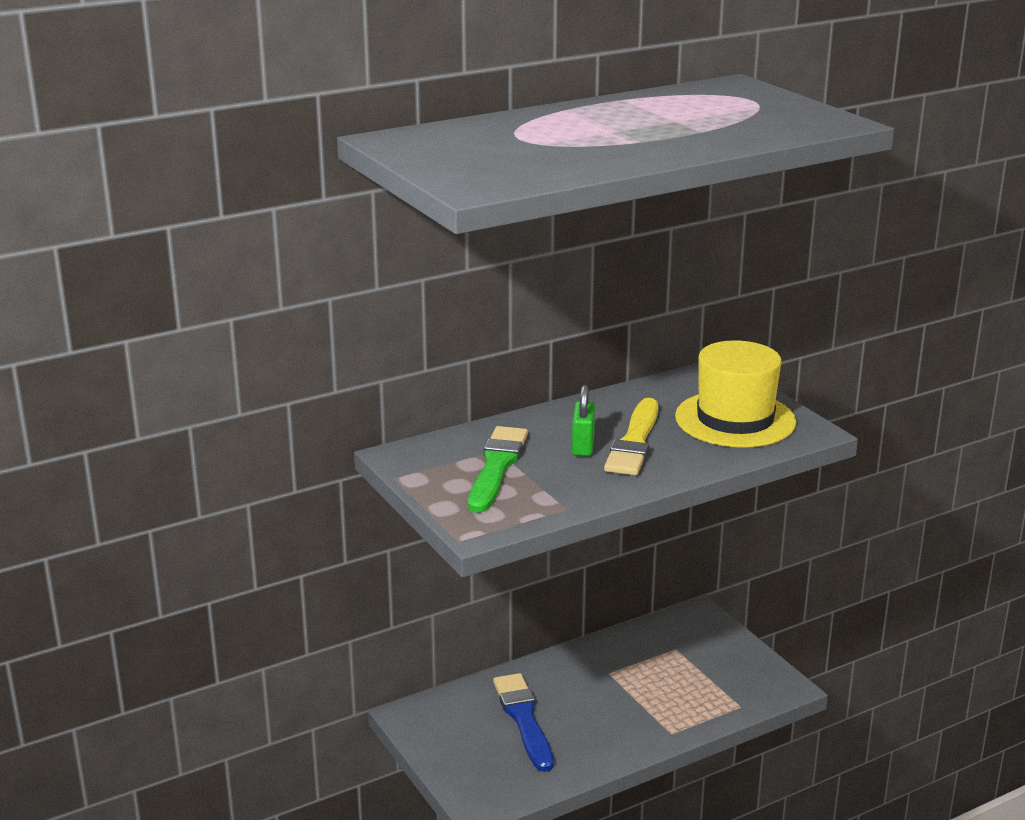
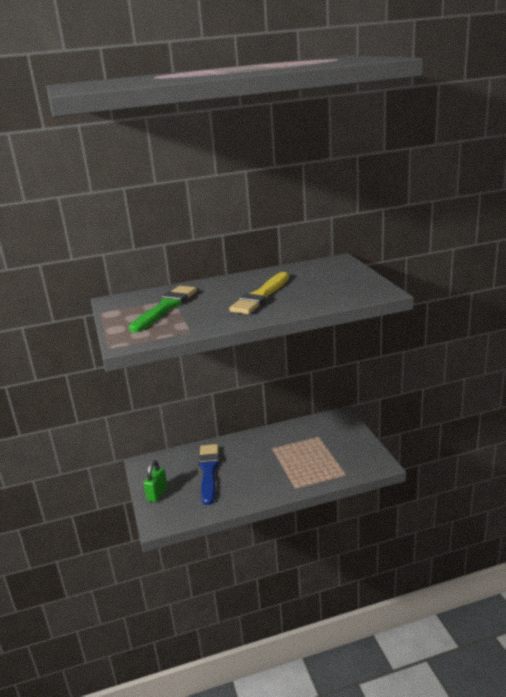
camera: 15 degrees right, 0 degrees up
green padlock [572,385,595,456] -> green padlock moved to [144,460,167,502]
yellow hat [675,340,796,448] -> none

